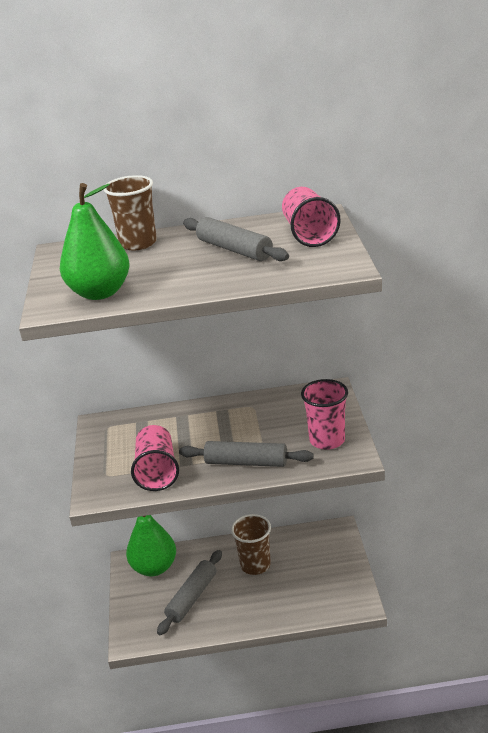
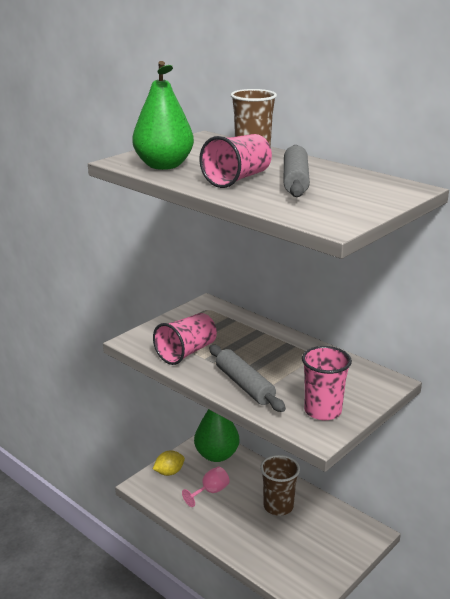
camera: 45 degrees right, 5 degrees down
grey rolling pin [157,550,222,635] -> pink goblet [182,466,230,507]
pink cup [282,187,341,247] -> pink cup moved to [199,134,272,188]
none -> yellow lemon [153,450,185,476]

